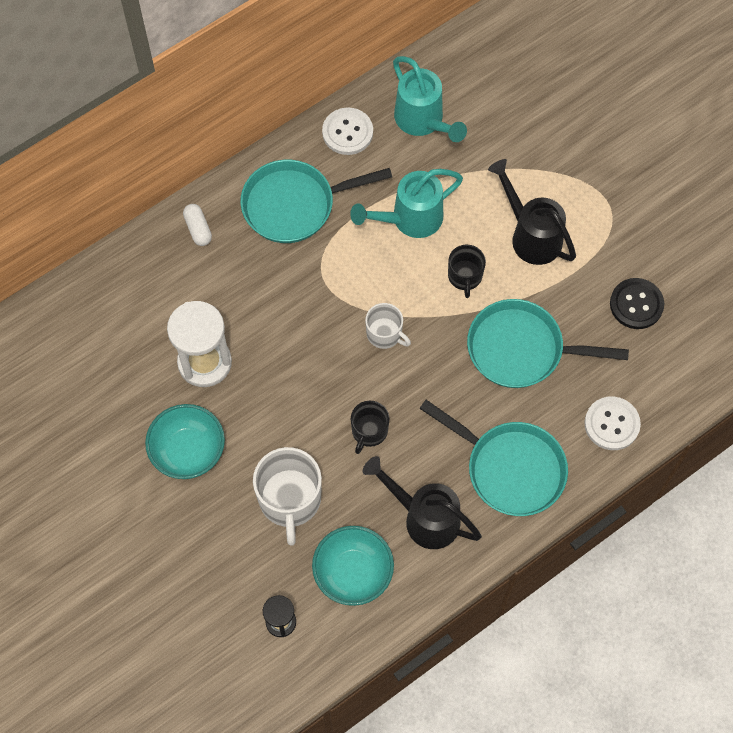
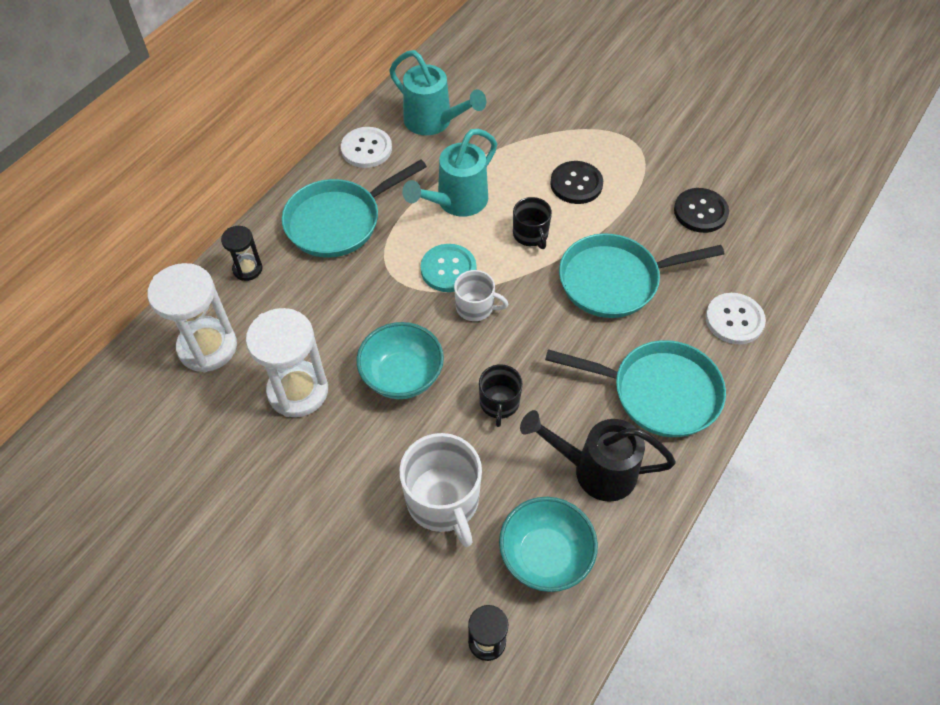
camera: 20 degrees left, 10 degrees down
turquoise bowl [145,404,225,479] -> turquoise bowl moved to [356,322,444,399]
white capsule [183,204,212,246] -> black hourglass [221,226,263,281]
black watering can [488,159,576,265] -> black button [550,161,603,204]
none -> white hourglass [147,263,237,372]
none -> turquoise button [420,244,477,292]

